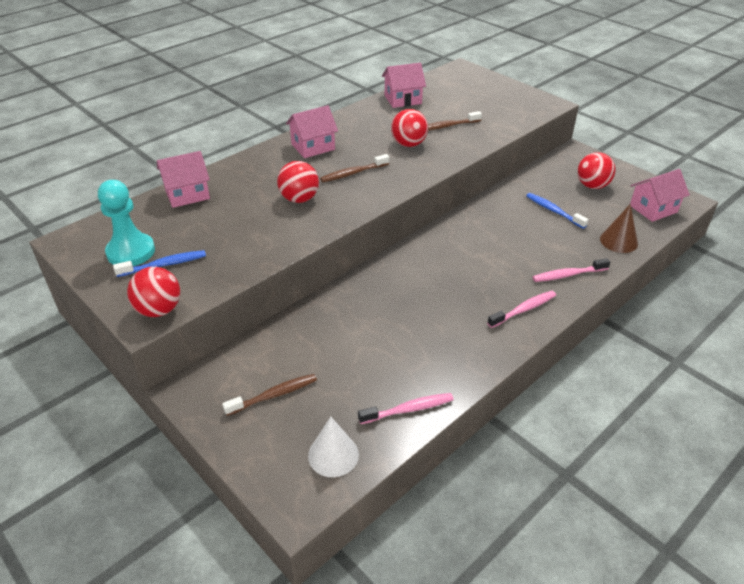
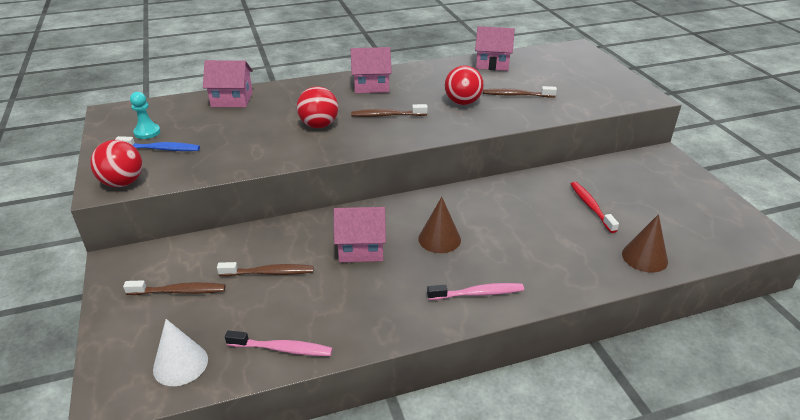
camera: 25 degrees right, 5 degrees down
turquoise pawn [98,180,155,266] -> turquoise pawn [130,92,160,139], size x0.58
blue toothbrush [526,193,589,229] -> red toothbrush [571,182,619,233]
pink toothbrush [532,258,610,282] -> none
red ball [577,152,615,189] -> none
pink house [630,169,690,222] -> pink house moved to [334,207,386,262]
none -> brown toothbrush [217,262,314,276]
none -> brown cone [418,197,461,253]

